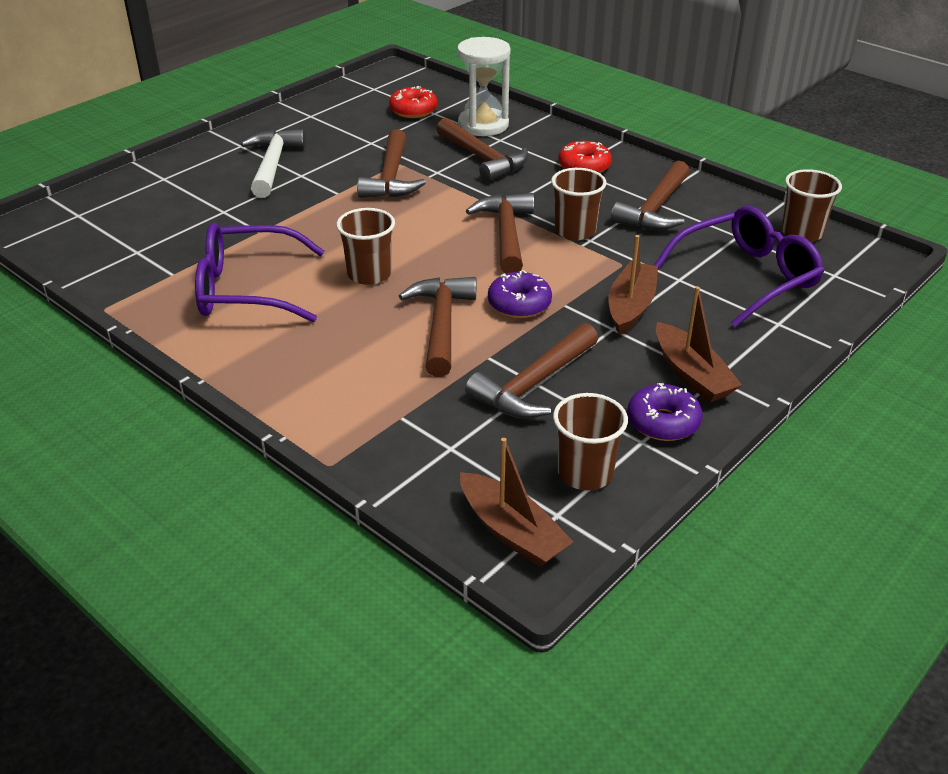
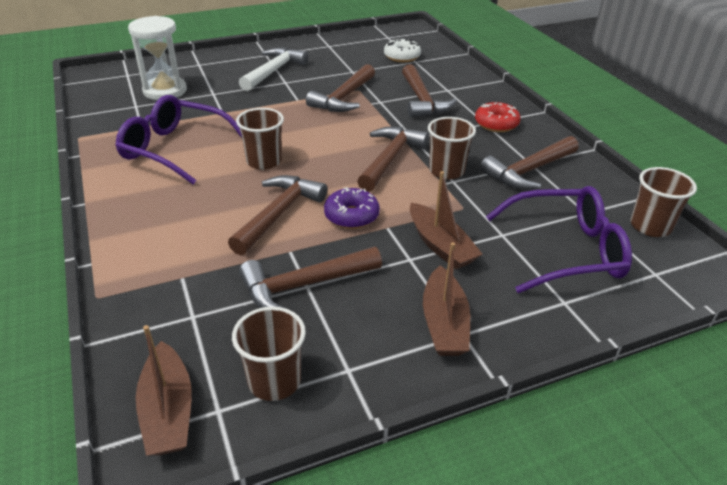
camera: 25 degrees right, 0 degrees up
red donut [389,86,438,118] -> white donut [384,39,421,62]
white hourglass [457,37,511,136] -> white hourglass moved to [128,16,187,100]
brown boat [609,235,658,335] -> brown boat turned 105 degrees clockwise [410,171,482,269]
purple donut [627,383,702,441] -> none

